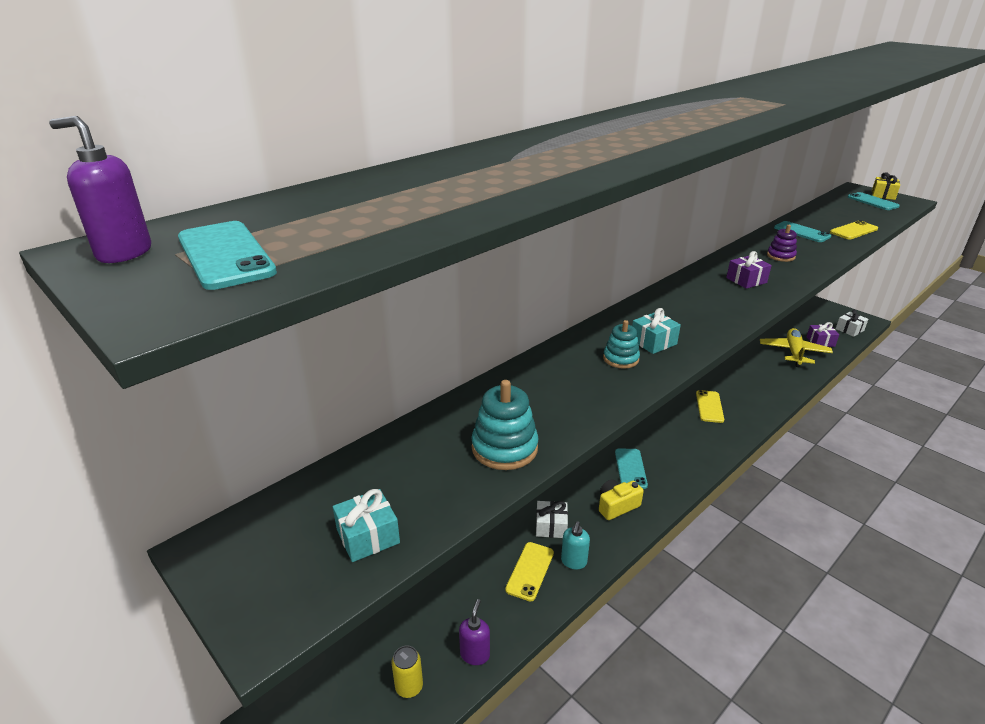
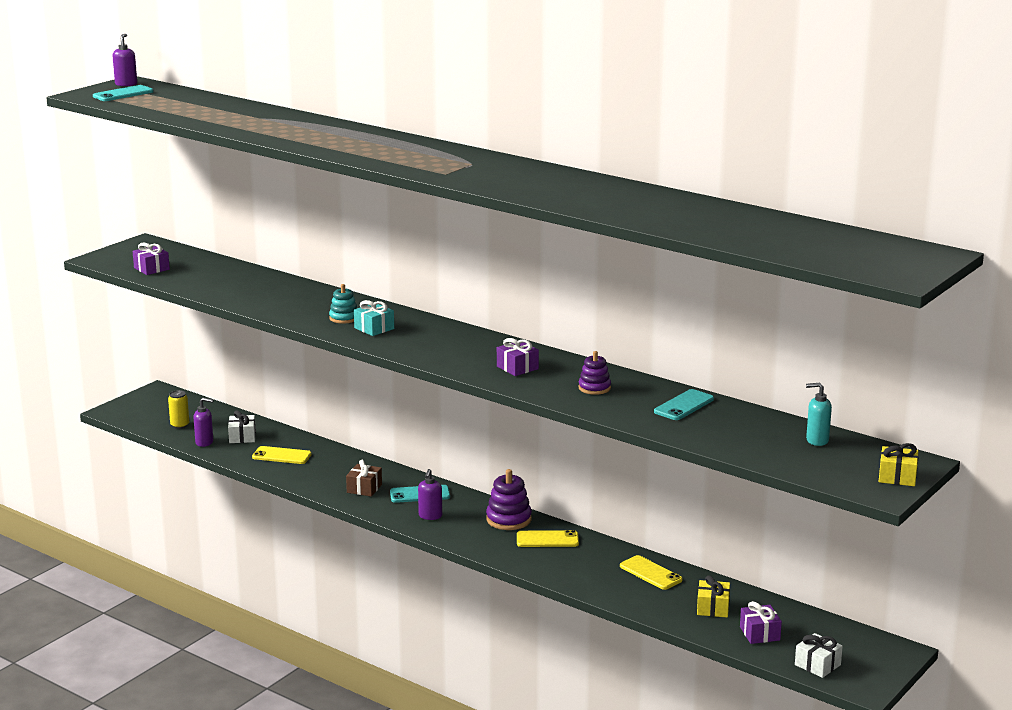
camera: 80 degrees right, 10 degrees down
turquoise gift [333,489,400,562] -> purple gift [133,243,170,275]
turquoise stacking toy [471,380,538,470] -> none
white gift [536,501,568,538] -> white gift moved to [228,411,256,443]
turquoise soap dispenser [561,521,590,570] -> turquoise soap dispenser moved to [806,383,832,446]
yellow camera [599,479,644,520] -> brown gift [346,460,382,497]
yellow plane [760,328,833,367] -> yellow gift [697,575,730,617]
yellow phone [830,220,878,239] -> yellow phone moved to [620,555,683,590]
turquoise phone [848,192,900,210] -> none
none -> purple soap dispenser [418,469,442,520]
none -> purple stacking toy [486,469,532,530]

